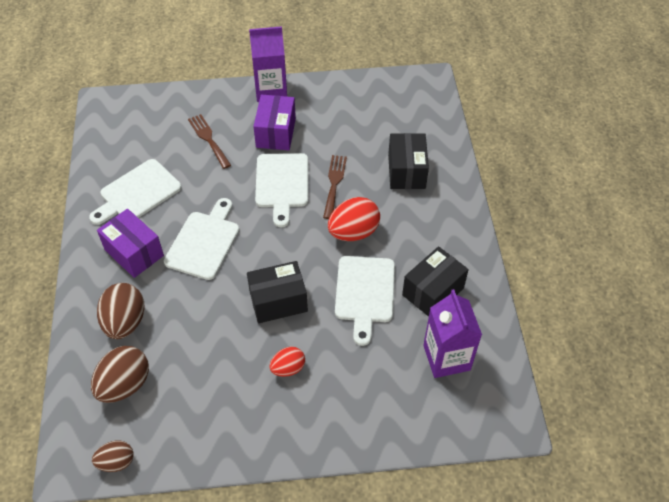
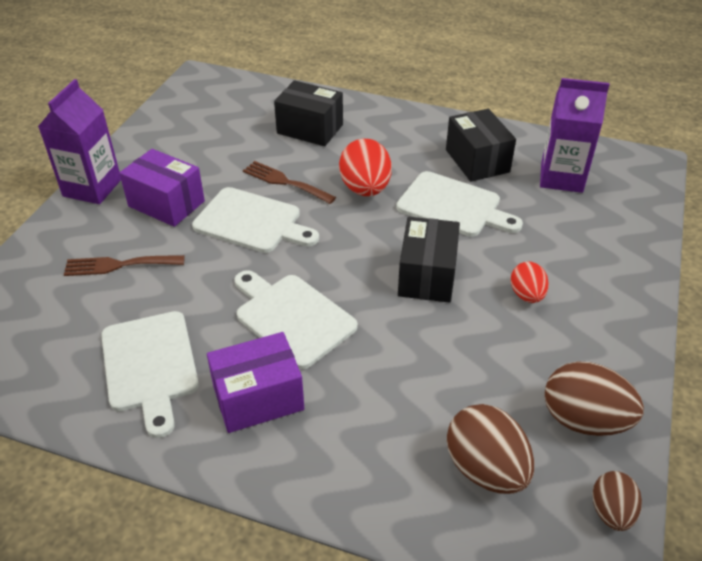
camera: 65 degrees left, 10 degrees down
brown egg [97,283,145,339] -> brown egg moved to [544,361,644,436]

